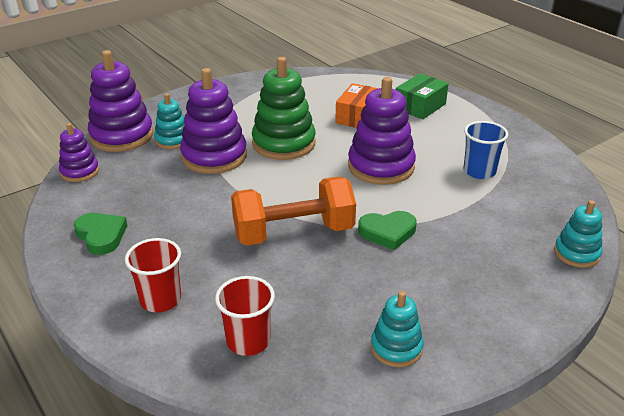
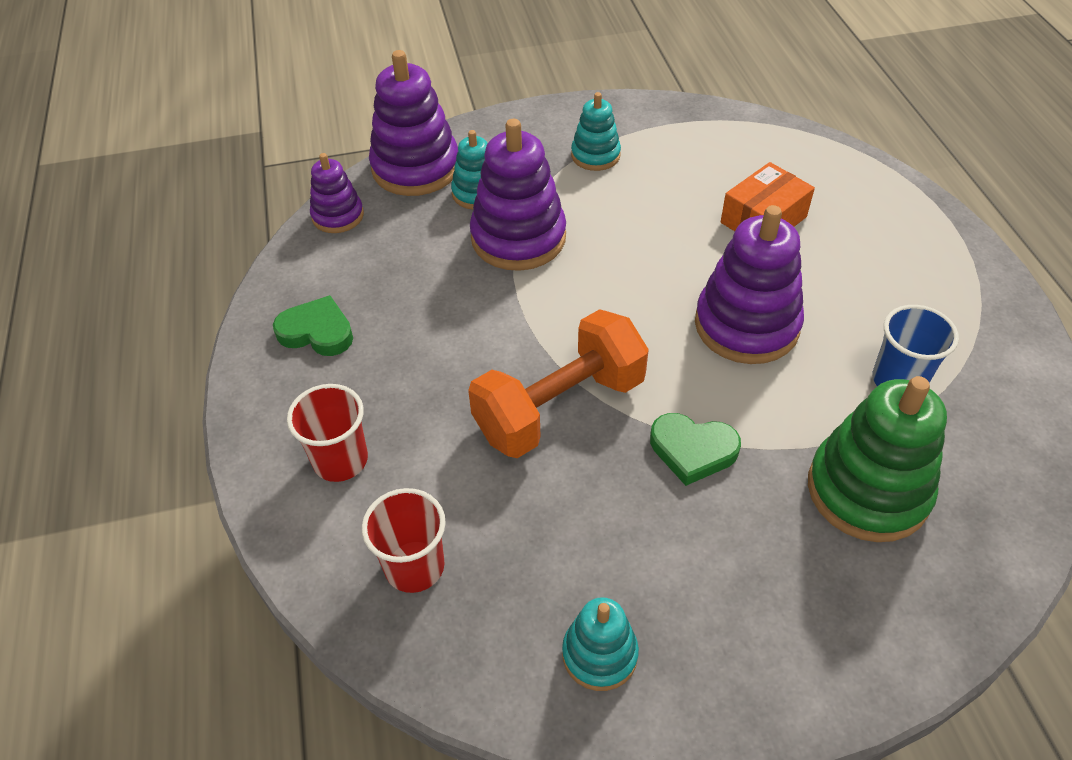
camera: 25 degrees right, 15 degrees up
green heart [74,213,127,255] -> green heart turned 60 degrees counterclockwise [273,295,353,356]
orange dumbbell [231,177,356,246] -> orange dumbbell turned 45 degrees counterclockwise [468,309,649,458]
green stacking toy [252,57,316,160] -> green stacking toy moved to [808,376,947,542]
green box [396,73,449,119] -> none
turquoise stacking toy [554,200,602,268] -> turquoise stacking toy moved to [571,92,621,171]

